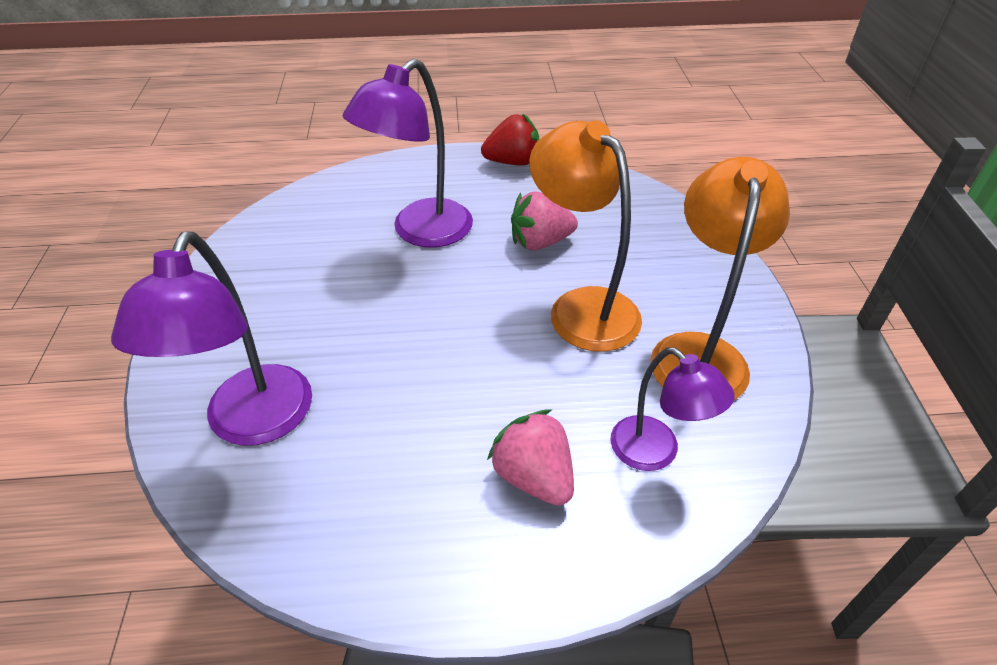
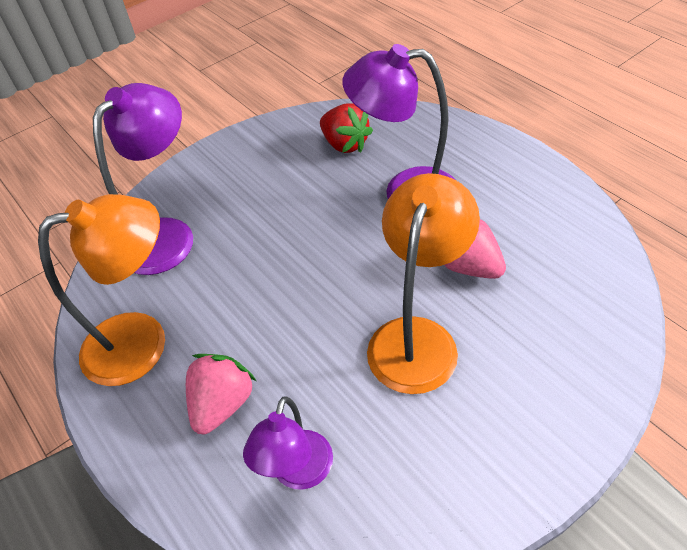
camera: 60 degrees right, 5 degrees up
purple lamp [111,232,312,446] -> purple lamp turned 150 degrees clockwise [93,83,193,275]
red strawberry [481,114,539,166] -> red strawberry moved to [320,103,373,153]
orange lamp [650,157,790,400] -> orange lamp moved to [38,194,165,386]

